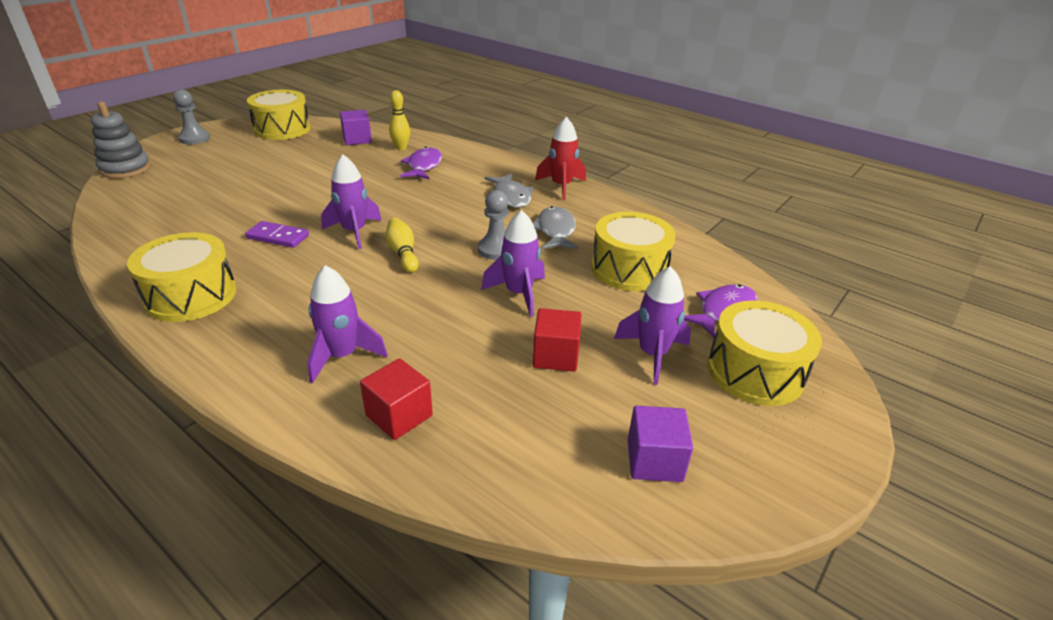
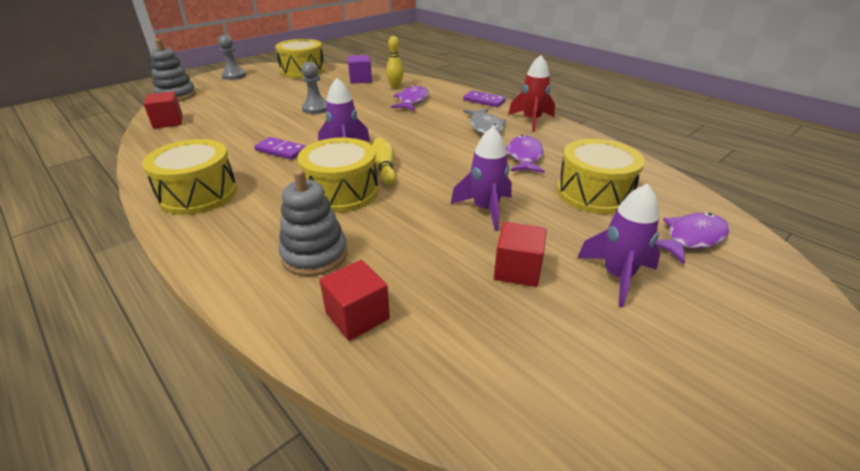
camera: 10 degrees right, 0 degrees up
purple rocket [307,265,388,384] -> grey stacking toy [279,169,348,276]
grey pawn [478,190,509,260] -> grey pawn moved to [302,62,327,114]
grey fish [533,206,578,249] -> purple fish [505,135,545,173]
purple cube [628,406,693,482] -> none
yellow drum [708,300,822,406] -> yellow drum moved to [297,138,378,213]
none -> red cube [143,91,183,129]
none -> purple domino [463,90,506,107]

